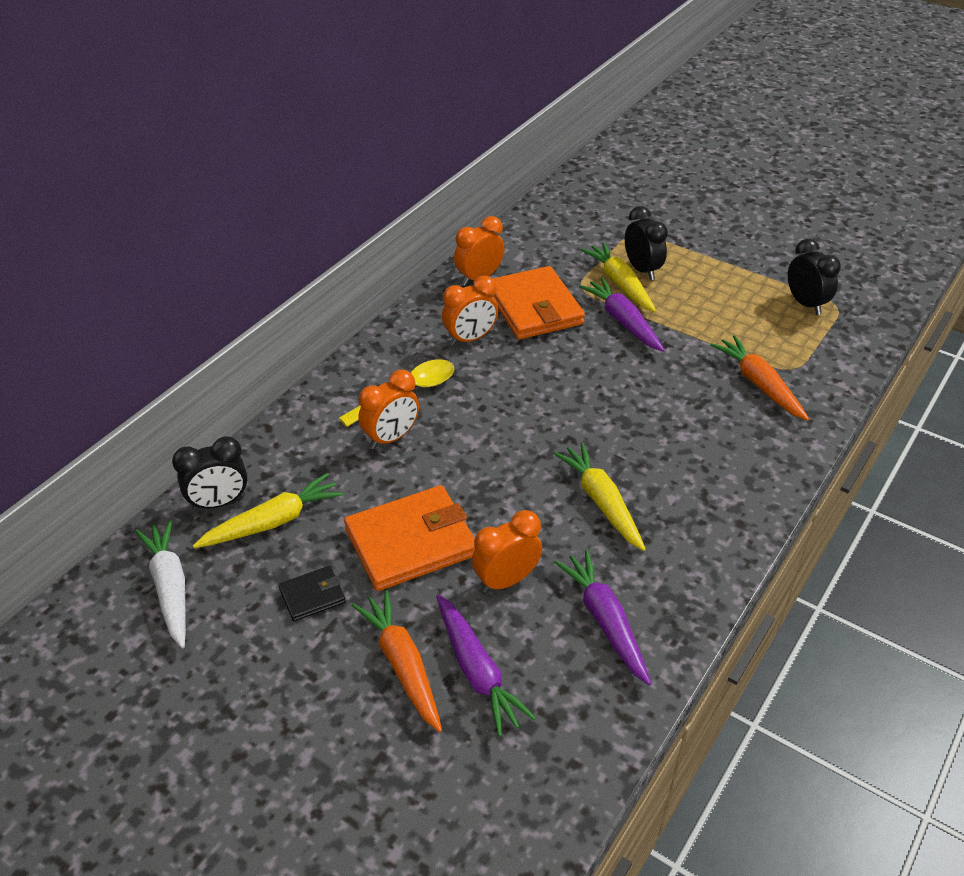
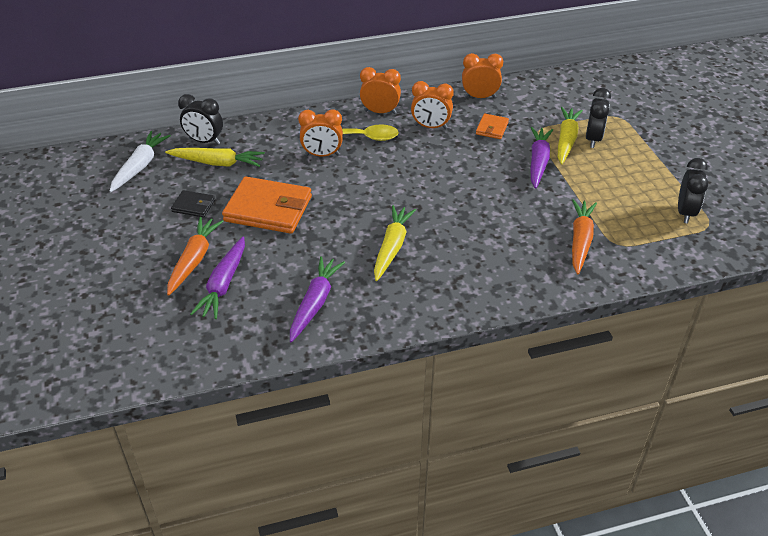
camera: 40 degrees right, 0 degrees up
orange clock [472,510,542,593] -> orange clock moved to [360,67,401,114]
orange wallet [492,266,585,339] -> orange wallet [476,113,509,139], size x0.48

